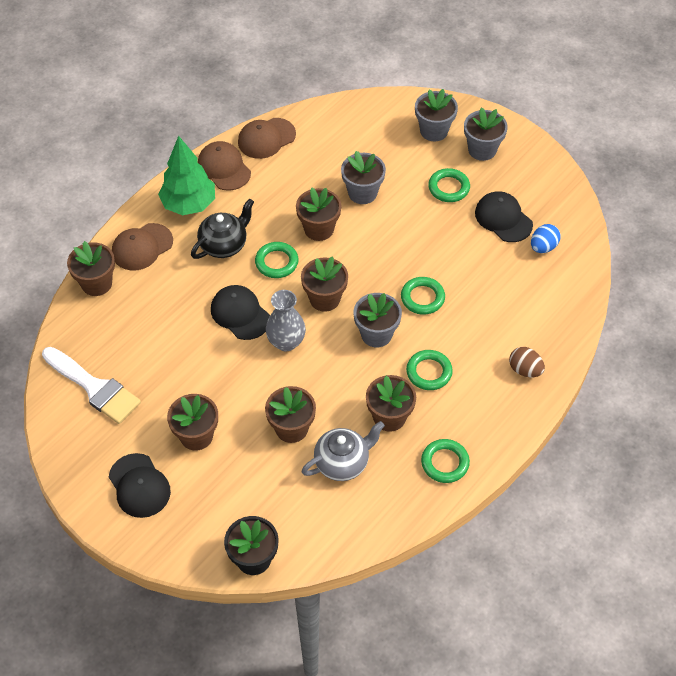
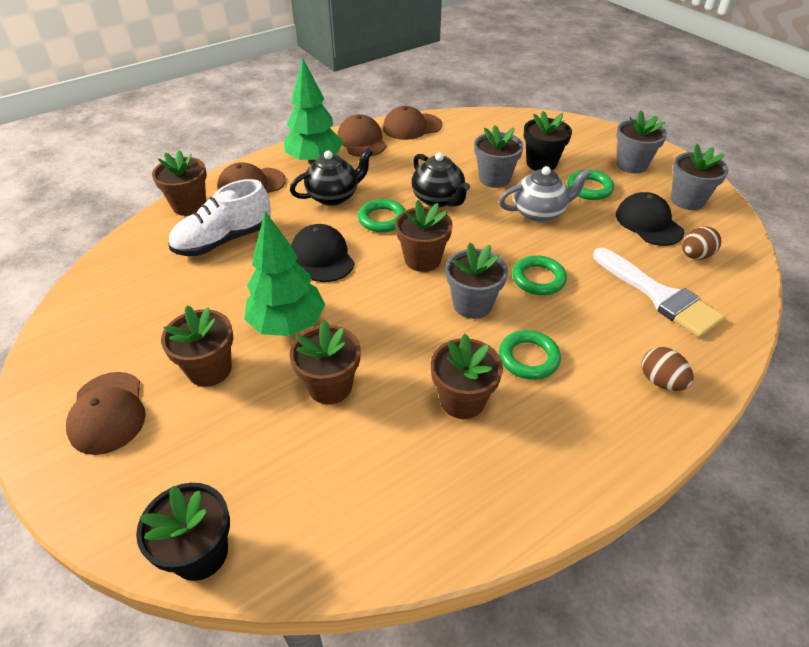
camera: 15 degrees right, 10 degrees down
white brush [42,347,141,424] -> white brush moved to [593,248,725,338]
black cap [109,453,171,518] -> brown cap [66,372,146,455]
grey vase [266,290,306,351] -> none
brown flower pot [296,187,341,241] -> black teapot [411,152,470,208]
grey teapot [302,421,385,481] -> grey teapot moved to [499,166,591,223]
grey flower pot [415,89,458,142] -> grey flower pot moved to [671,144,729,210]
green ring [421,439,470,483] -> none
blue egg [531,224,561,253] -> brown egg [682,226,721,260]
none -> white shoe [168,179,271,256]
none -> green tree [244,211,326,336]
none -> black flower pot [524,111,572,171]

